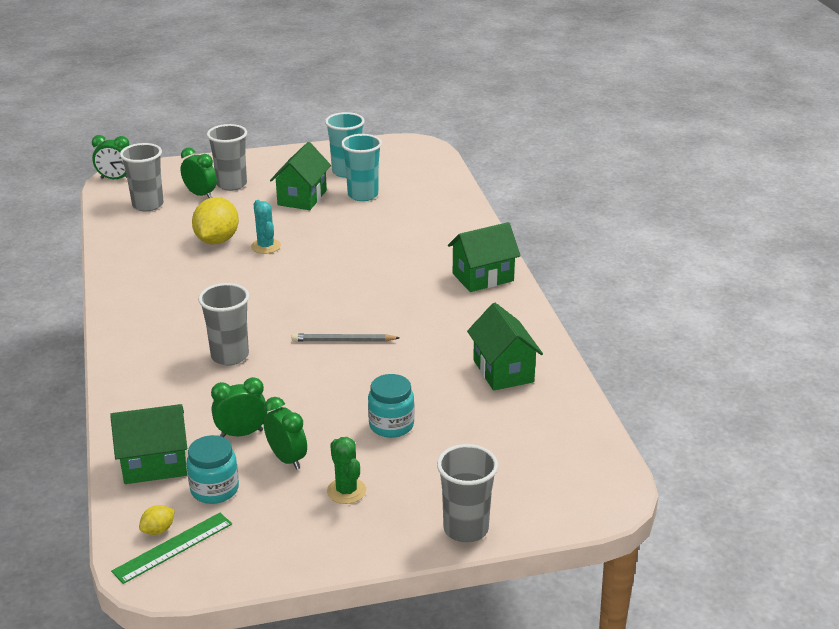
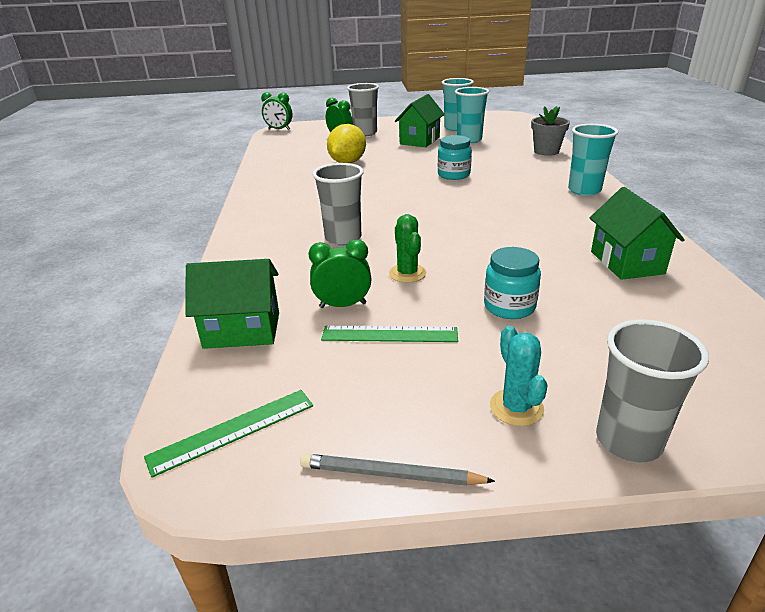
camera: 10 degrees right, 0 degrees up
grey cup [120,143,164,211] -> none
yellow lemon [139,505,175,535] -> none
turquoise jar [187,435,239,504] -> turquoise jar moved to [438,135,472,180]
turquoise cactus [251,200,281,254] -> turquoise cactus moved to [490,326,548,426]
green clock [264,397,307,470] -> green ruler [321,326,458,342]
grey pencil [292,334,400,342] -> grey pencil moved to [300,454,495,486]
green cactus [327,437,366,504] -> green cactus moved to [389,214,426,283]
green house [448,222,521,292] -> turquoise cup [568,124,618,196]
none -> grey flower pot [531,106,570,156]

